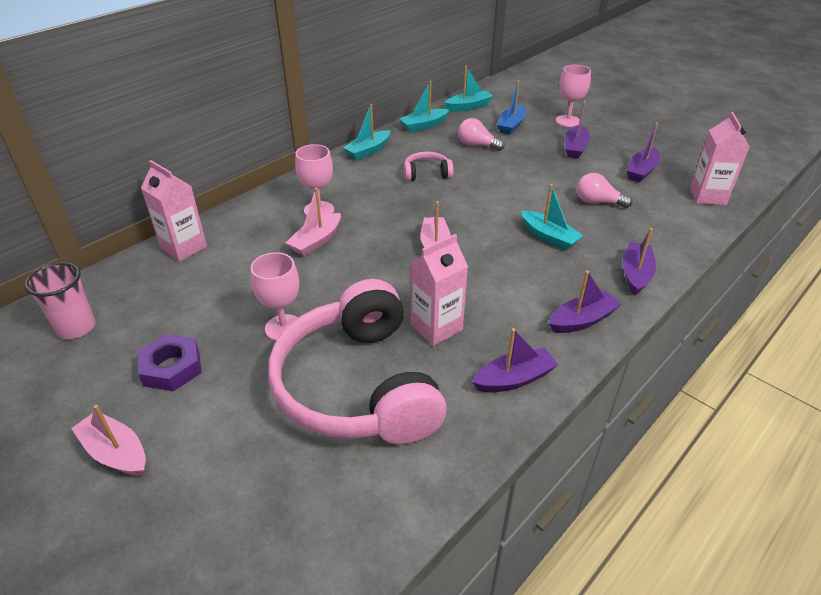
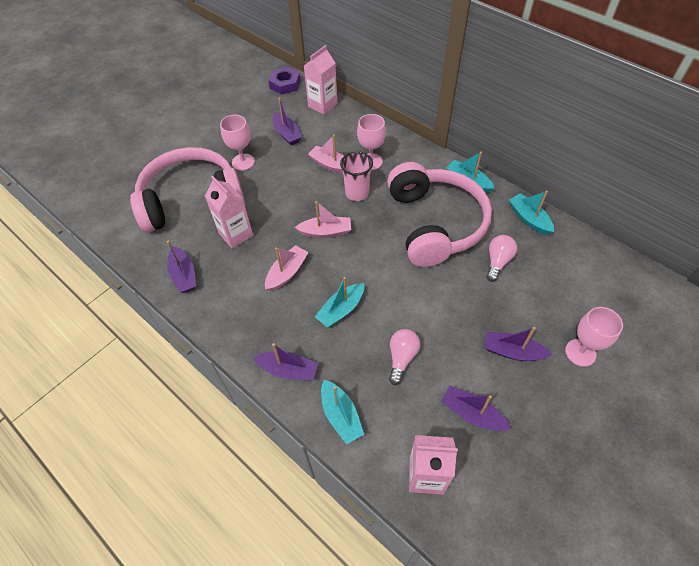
camera: 90 degrees right, 15 degrees up
pink cup [24,262,95,339] -> pink cup moved to [340,151,373,201]
pink boat [71,405,146,476] -> pink boat moved to [265,245,309,291]
purple nut [138,334,202,392] -> purple nut moved to [268,67,300,95]
pink headphones [404,152,453,181] -> pink headphones [387,162,492,267], size x2.44
turquoise boat [444,66,493,112] -> turquoise boat moved to [321,380,364,444]
blue boat [497,80,526,135] -> none
purple boat [549,271,622,333] -> purple boat moved to [273,97,302,145]

